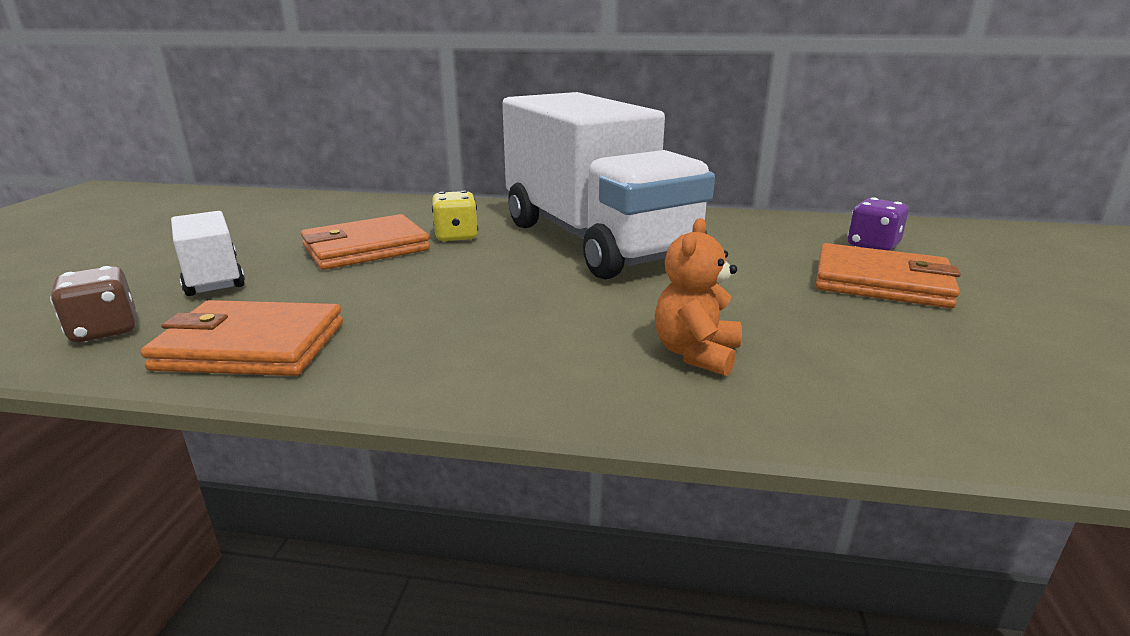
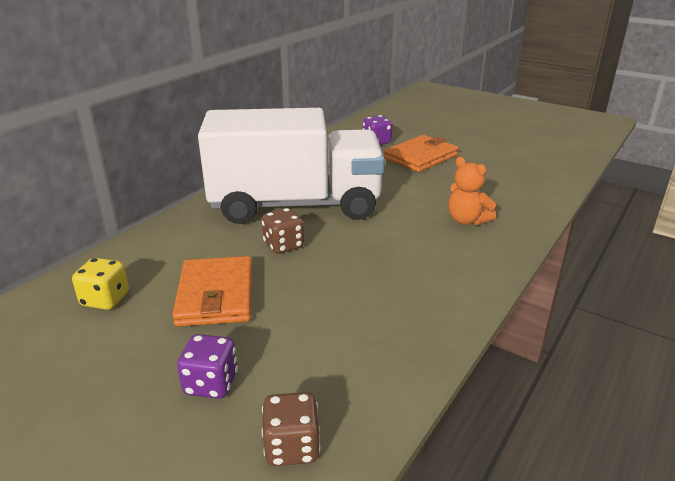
camera: 65 degrees left, 5 degrees up
orange wallet [140,300,343,376] -> none
white truck [171,211,245,296] -> purple dice [177,334,238,399]
yellow dice [432,191,478,241] -> yellow dice moved to [72,258,129,310]
none -> brown dice [262,208,304,254]

